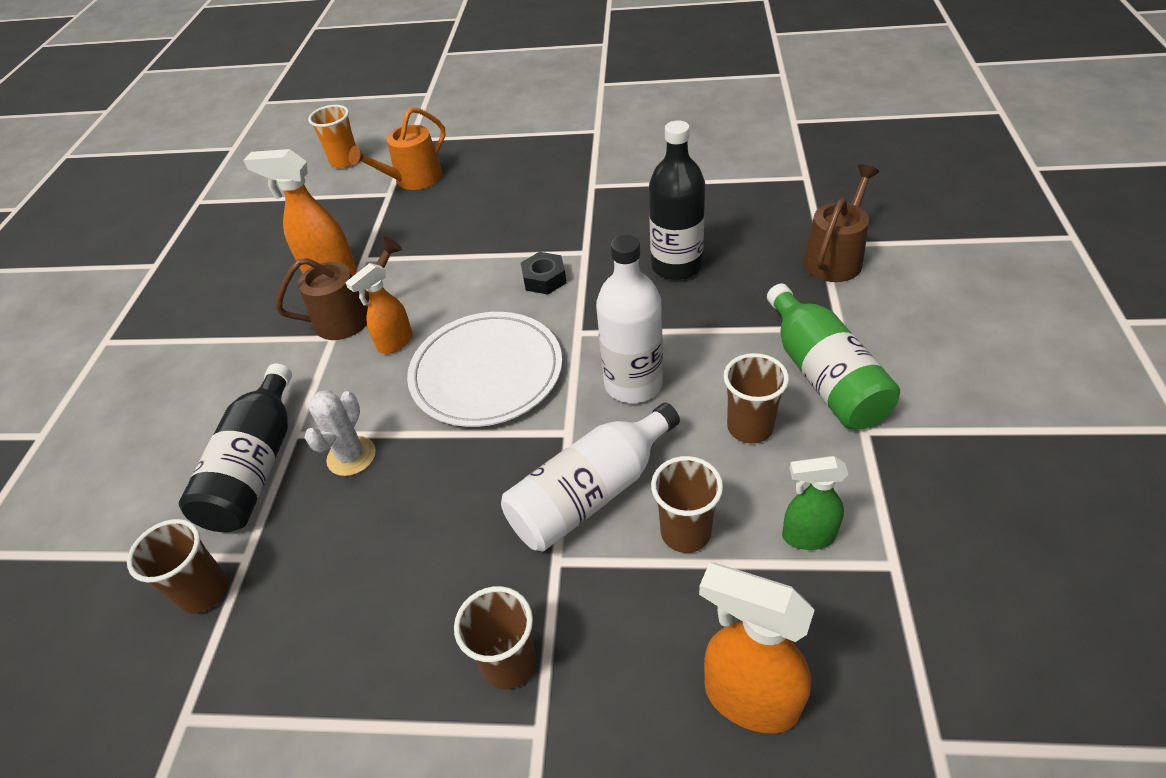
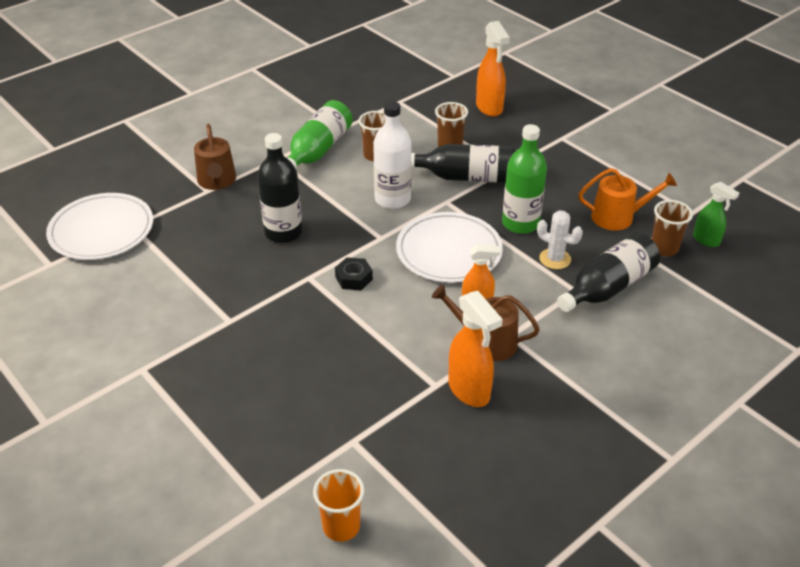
camera: 140 degrees left, 5 degrees down
white cactus [304,390,376,476] -> white cactus turned 60 degrees clockwise [537,210,583,269]
orange watering can [349,107,446,190] -> orange watering can moved to [579,168,677,231]
brown cup [454,586,536,689] -> none
white bottle [501,403,680,551] -> black bottle [411,144,515,183]
green spray bottle [782,456,848,550] -> green spray bottle moved to [693,182,739,247]
brown watering can [803,165,879,282] -> brown watering can turned 90 degrees counterclockwise [194,124,236,190]
none -> white plate [46,193,153,260]
none -> green bottle [502,124,547,234]

